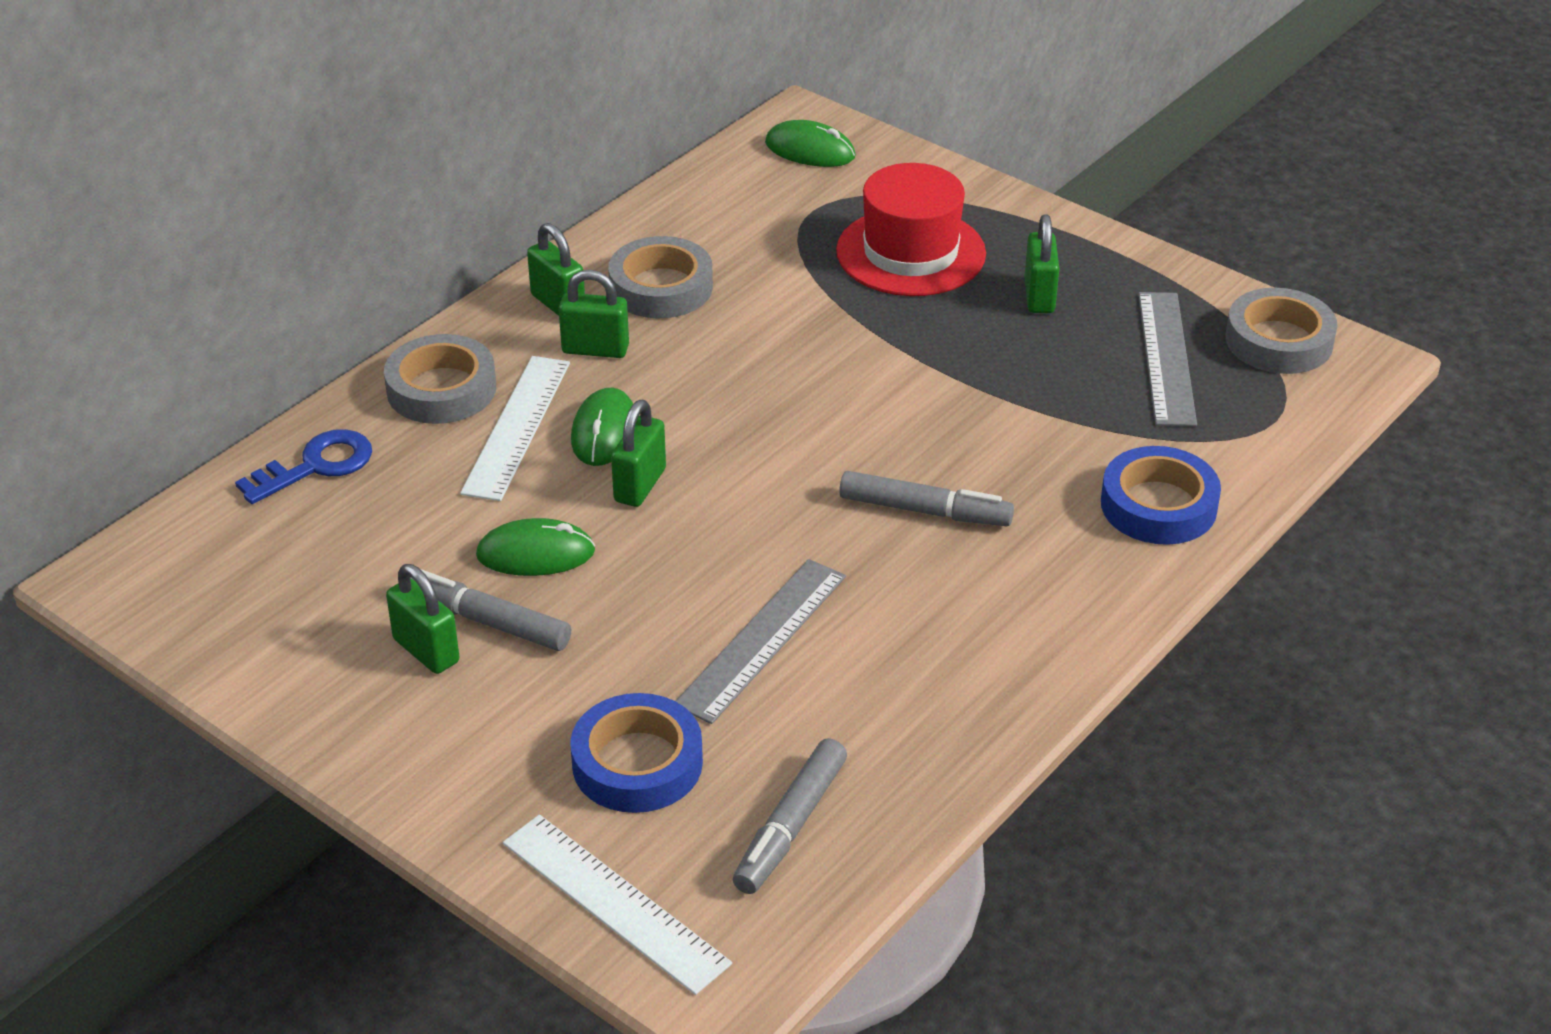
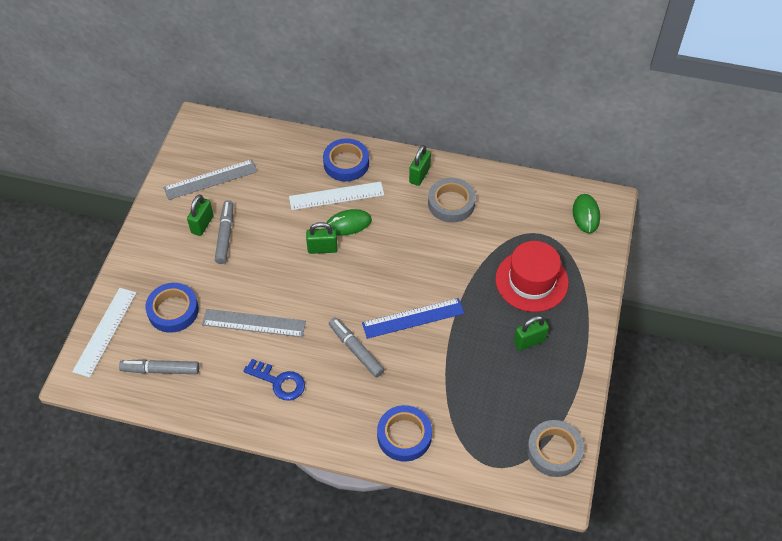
camera: 65 degrees right, 15 degrees up
blue key [235,429,372,504] -> blue key moved to [243,359,305,400]
grey tape [384,334,496,424] -> blue tape [323,138,369,181]
green mouse [476,518,595,576] -> none
green padlock [558,270,629,358] -> none
grey marker [839,471,1014,526] -> grey marker turned 150 degrees clockwise [329,317,384,377]
grey ruler [1138,292,1197,426] -> grey ruler moved to [163,159,258,200]
none -> blue ruler [362,298,464,339]

